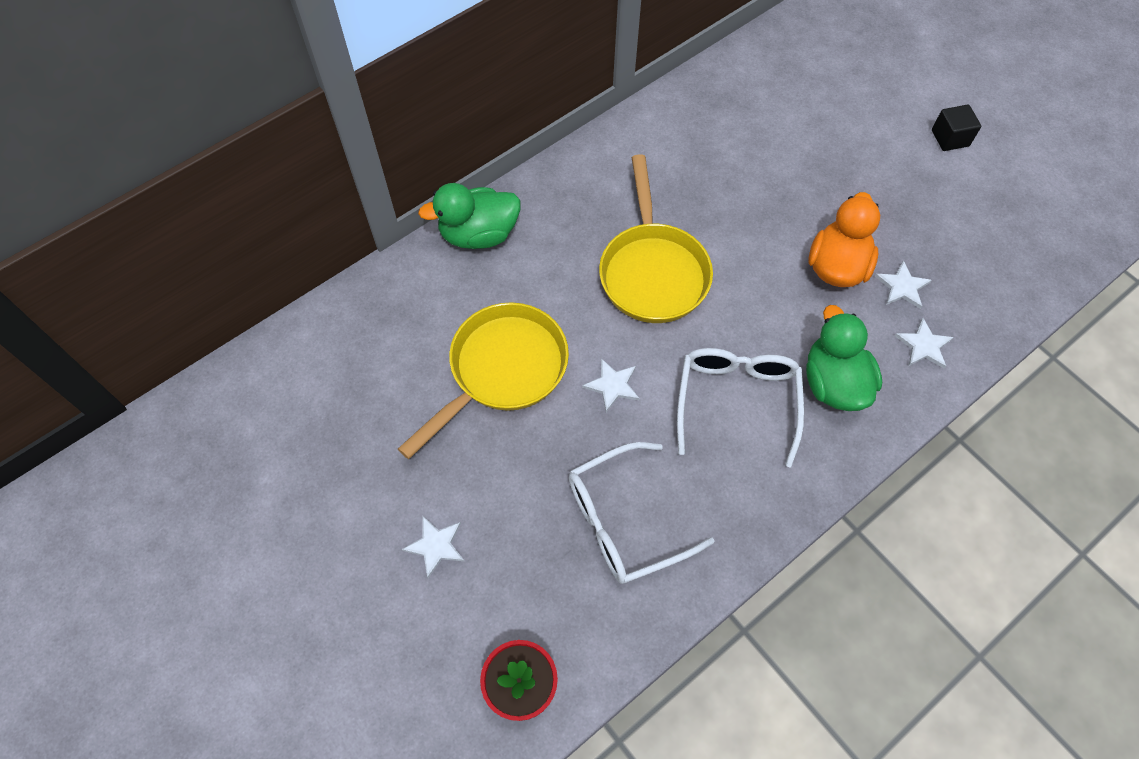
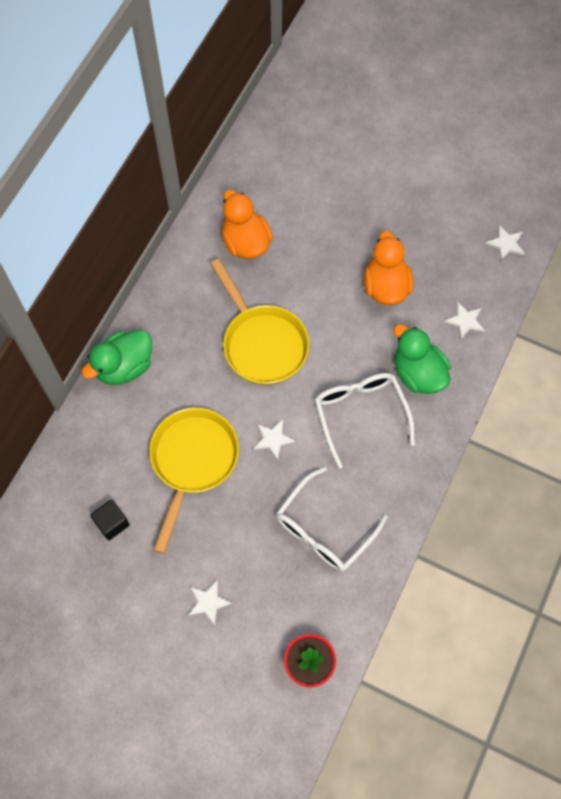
camera: 25 degrees left, 5 degrees up
white star [875,260,932,309] -> white star moved to [485,225,525,261]
black cube [932,104,981,151] -> black cube moved to [90,499,130,540]
none -> orange duck [222,190,273,259]

